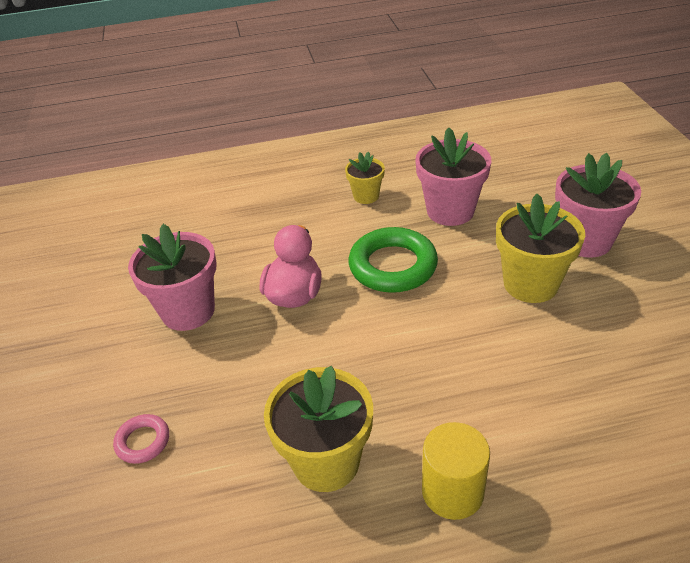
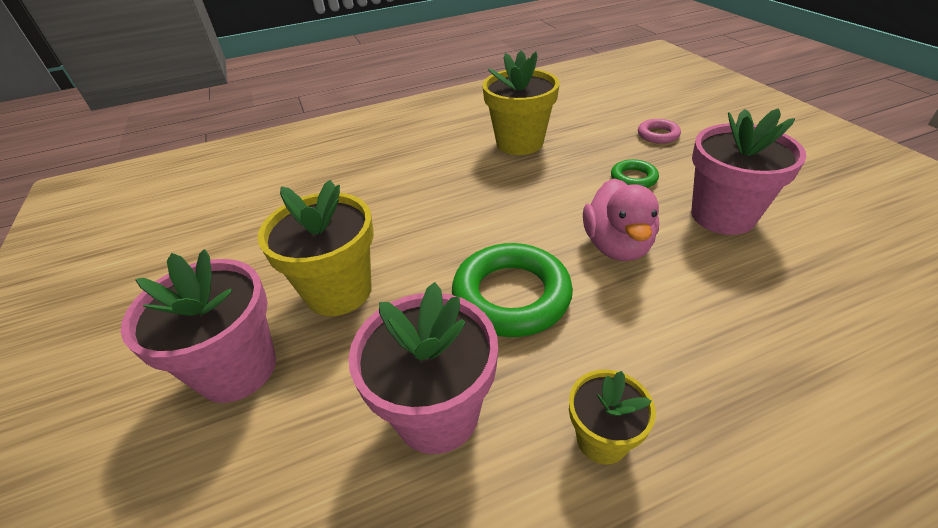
camera: 170 degrees right, 0 degrees up
yellow cylinder [422,422,490,520] -> none
none -> green ring [611,159,659,188]

